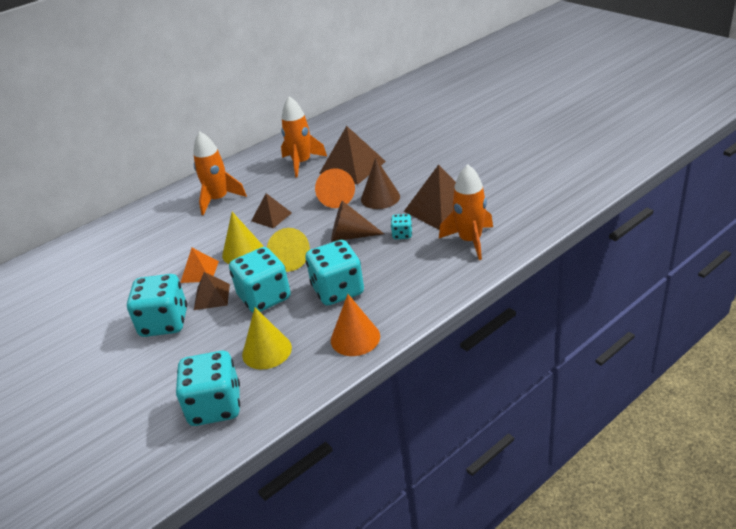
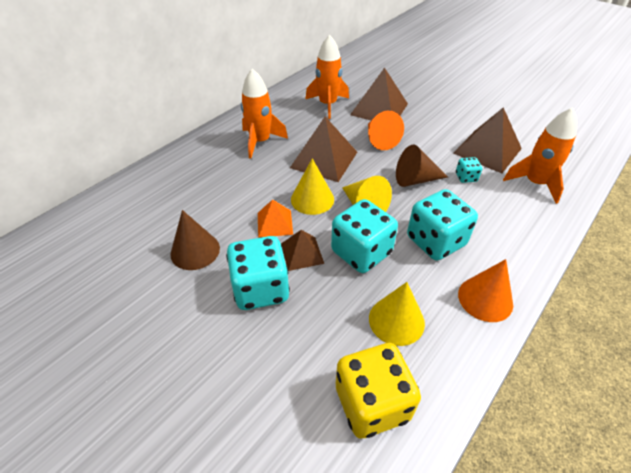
camera: 15 degrees left, 10 degrees up
turquoise dice [176,351,240,426] -> yellow dice [336,343,421,439]
brown pyramid [251,193,292,228] -> brown pyramid [290,116,357,182], size x1.76
brown cone [361,158,400,209] -> brown cone moved to [170,210,220,270]

